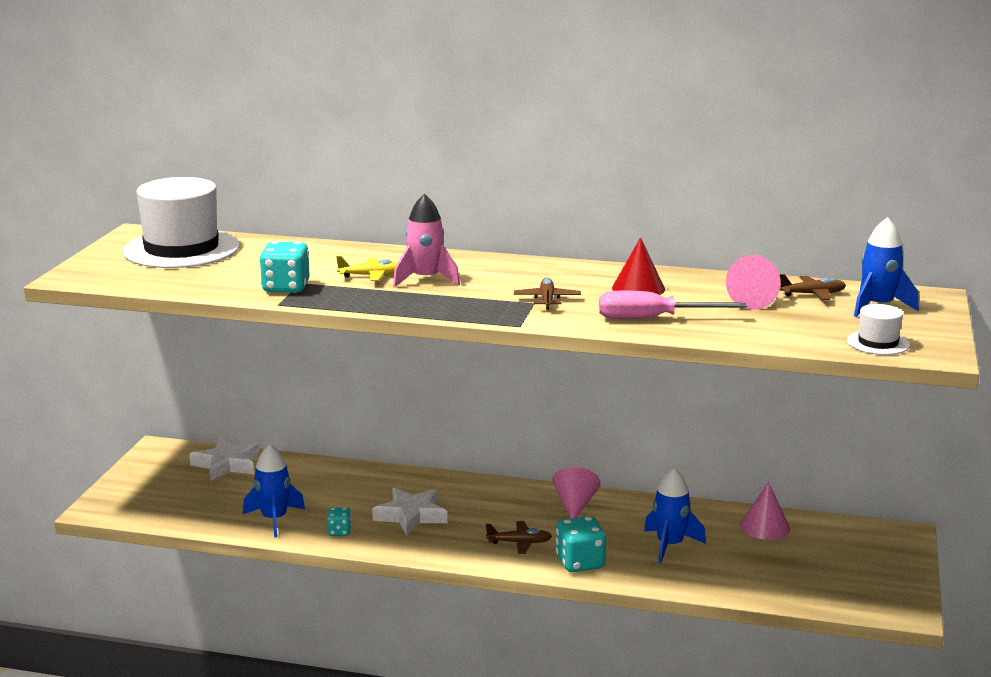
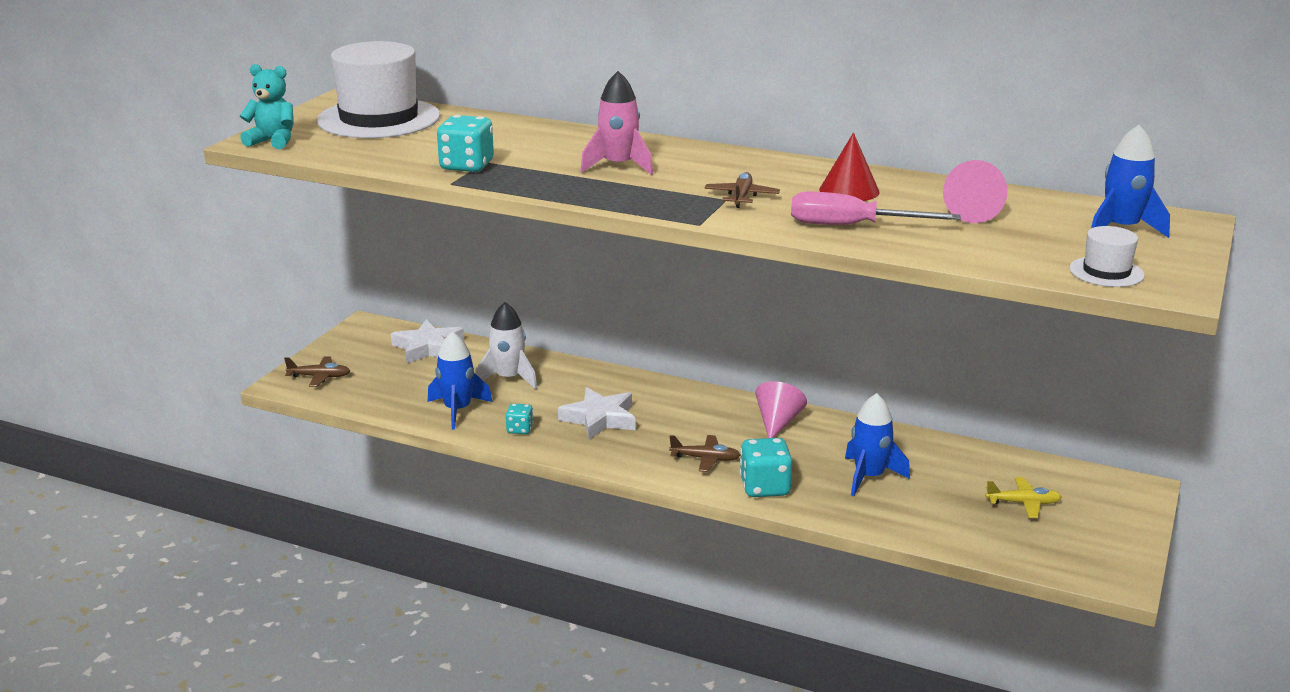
camera: 10 degrees right, 5 degrees up
yellow plane [336,256,398,281] -> yellow plane moved to [985,477,1062,518]
pink cone [740,482,790,540] -> none
brown plane [780,274,846,300] -> brown plane moved to [284,356,350,387]
none -> turquoise teddy bear [240,64,294,149]
none -> white rocket [475,302,537,389]

